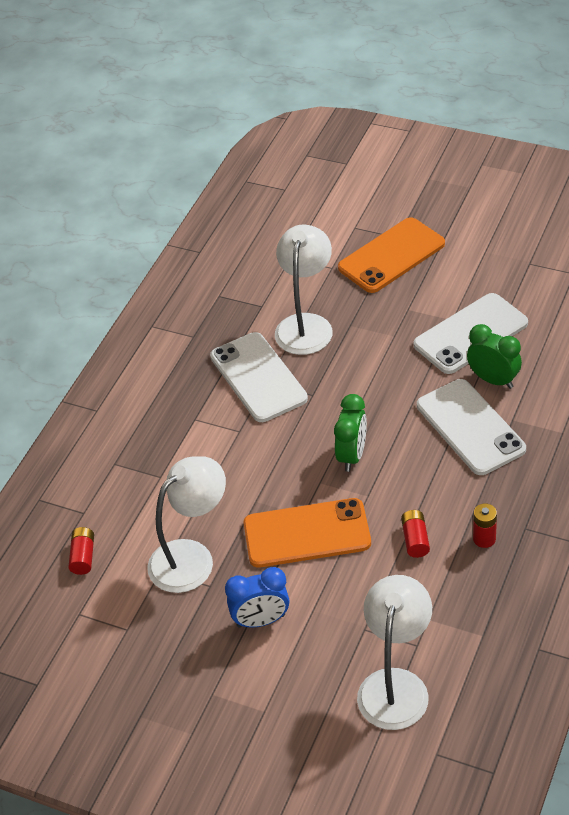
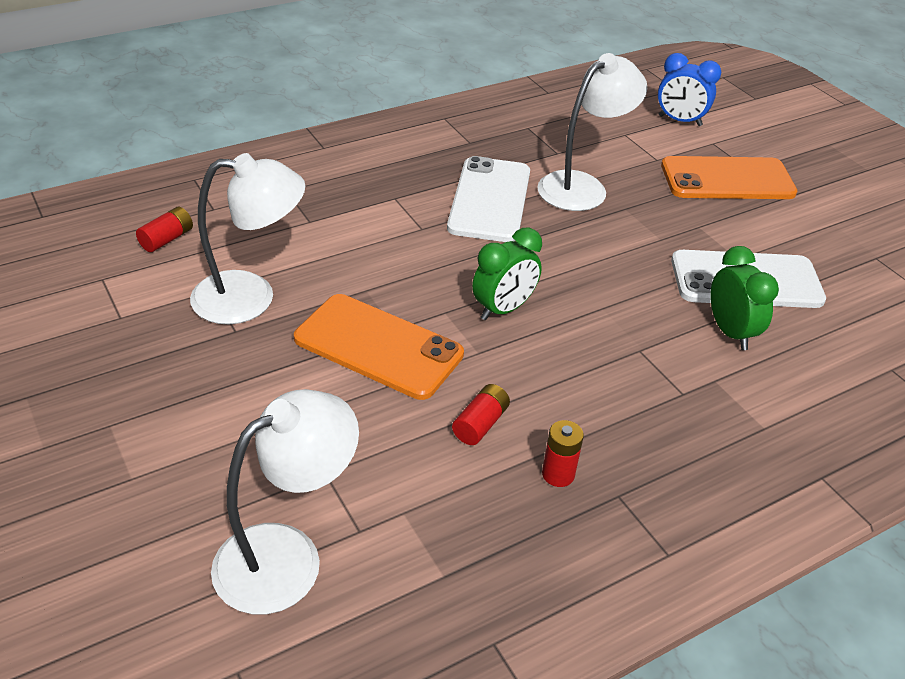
camera: 30 degrees right, 5 degrees down
blue clock [225,567,289,628] -> blue clock moved to [658,53,721,126]
white phone [417,379,526,475] -> none

